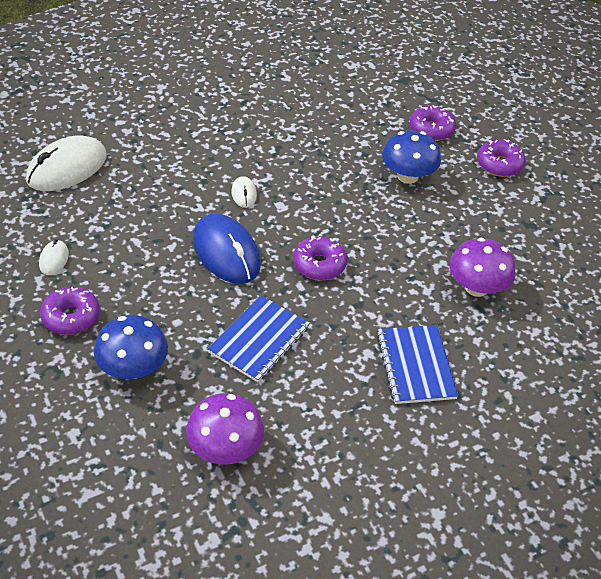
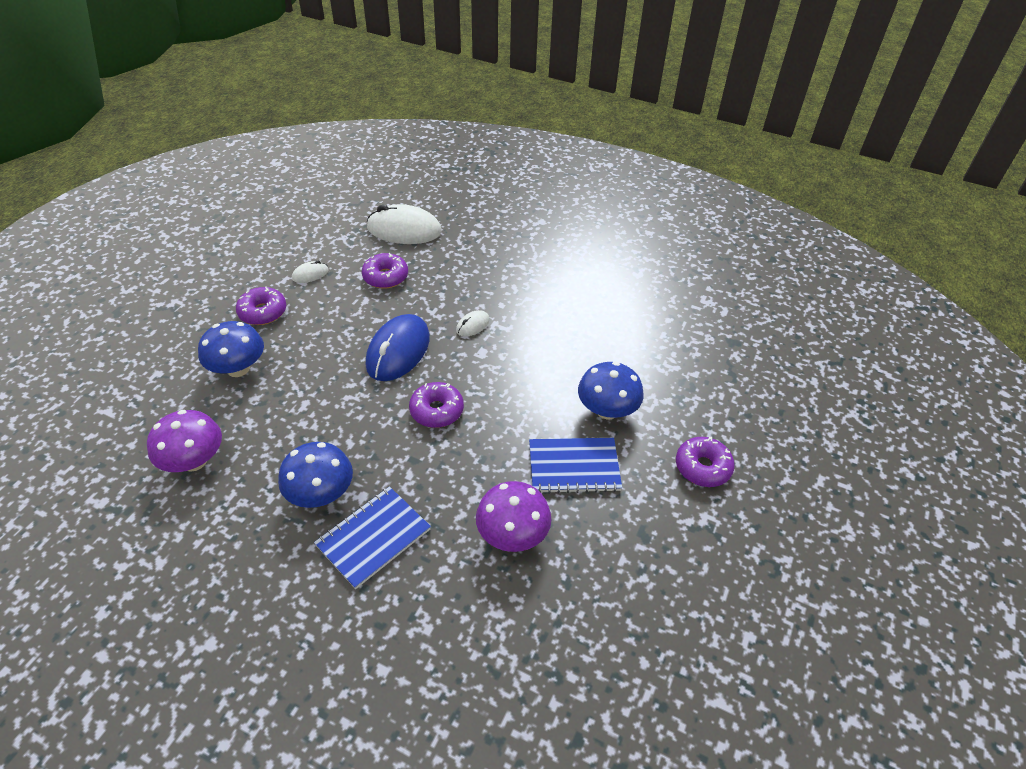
camera: 55 degrees right, 0 degrees up
blue notebook [208,295,310,382] -> blue notebook moved to [529,438,622,494]
purple donut [410,105,456,141] -> purple donut moved to [362,253,408,289]
none -> blue mushroom [278,442,353,508]

